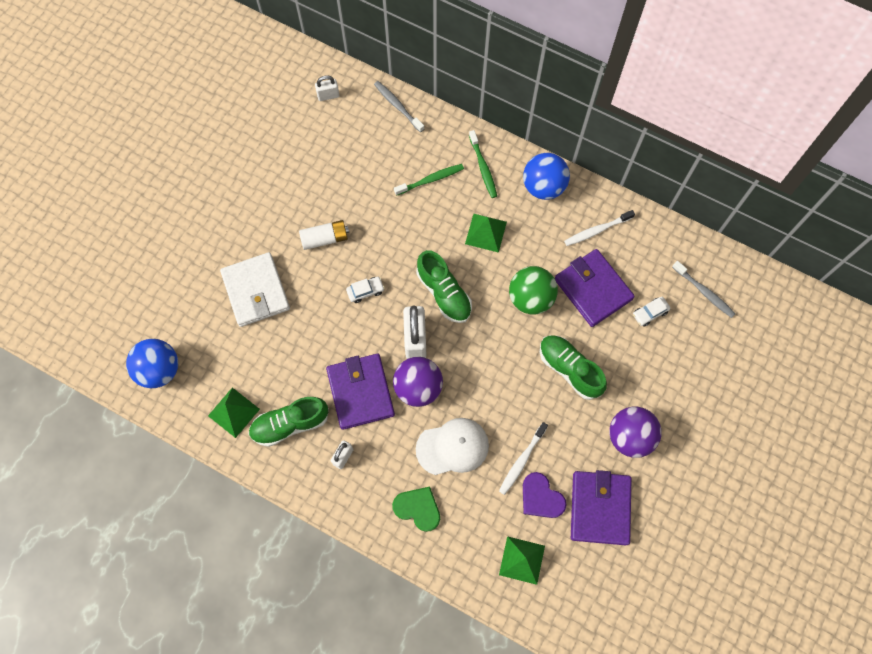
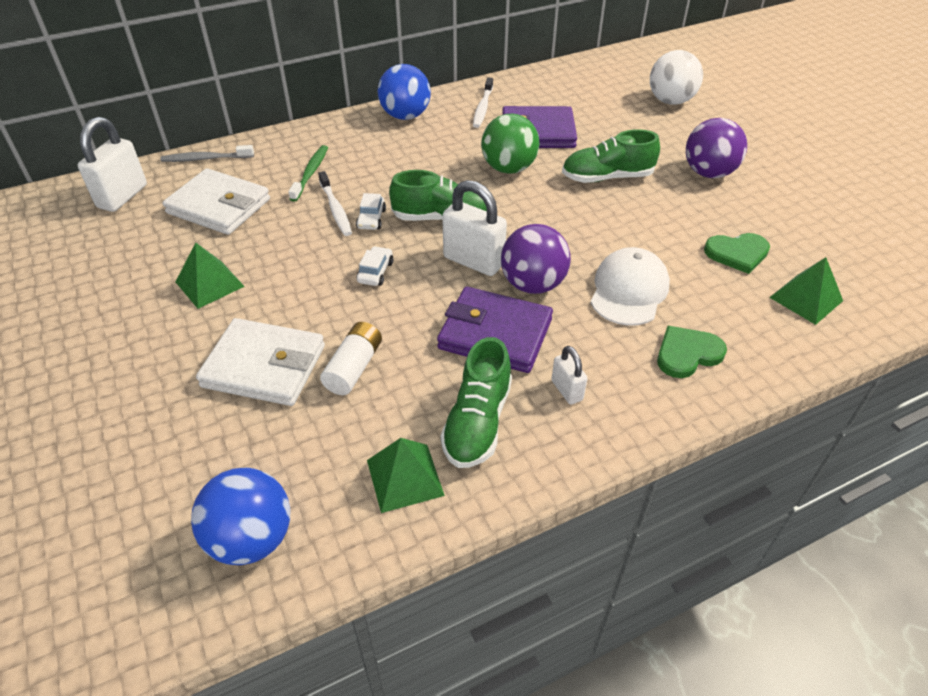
camera: 55 degrees left, 25 degrees down
white battery [299,220,349,250] -> white battery moved to [320,322,382,395]
white padlock [315,75,339,101] -> white padlock [78,117,147,212], size x1.86
green pyramid [465,214,507,253] -> green pyramid moved to [176,242,245,309]
green toothbrush [469,130,497,198] -> none
white toothbrush [499,422,548,495] -> white toothbrush moved to [318,171,352,236]
purple heart [523,472,567,518] -> green heart [704,233,770,274]
purple wallet [571,470,632,545] -> none
white car [633,297,670,327] -> white car moved to [356,193,386,230]
grey toothbrush [672,261,735,318] -> none
none -> white wallet [163,168,270,235]
none -> white ball [650,50,703,105]

